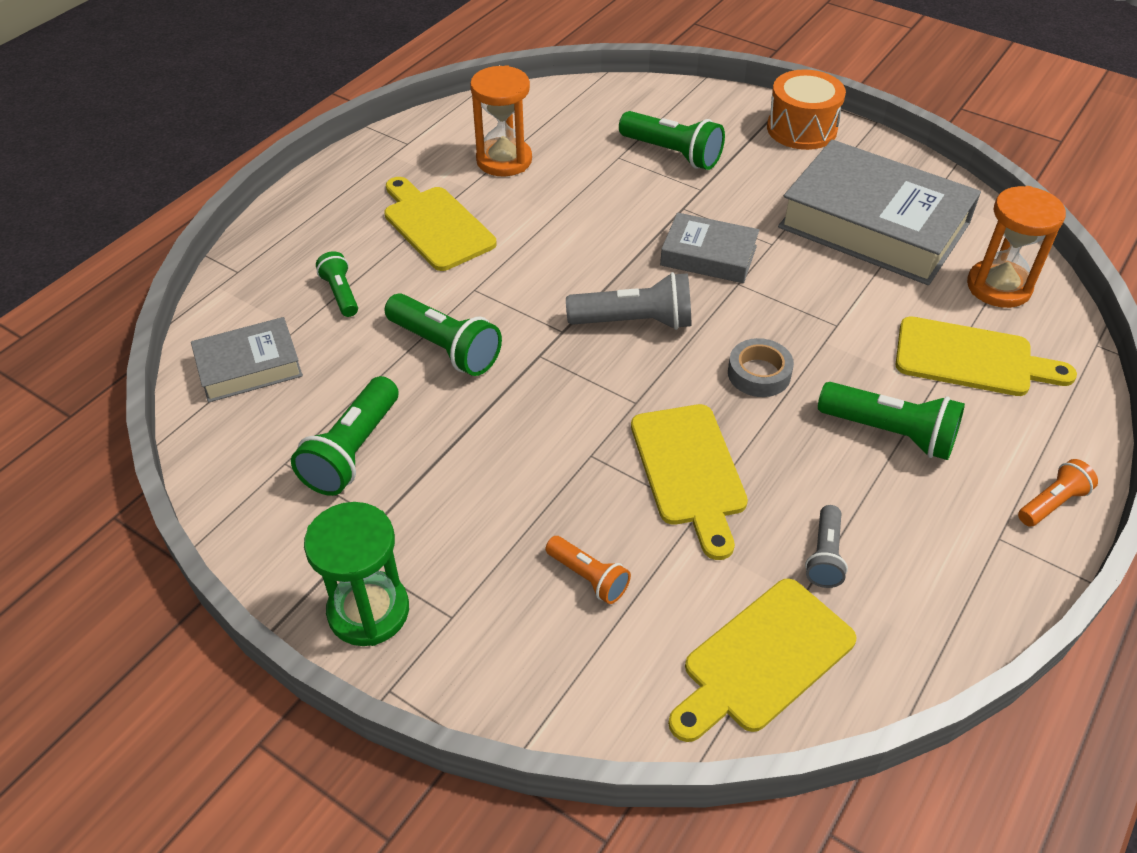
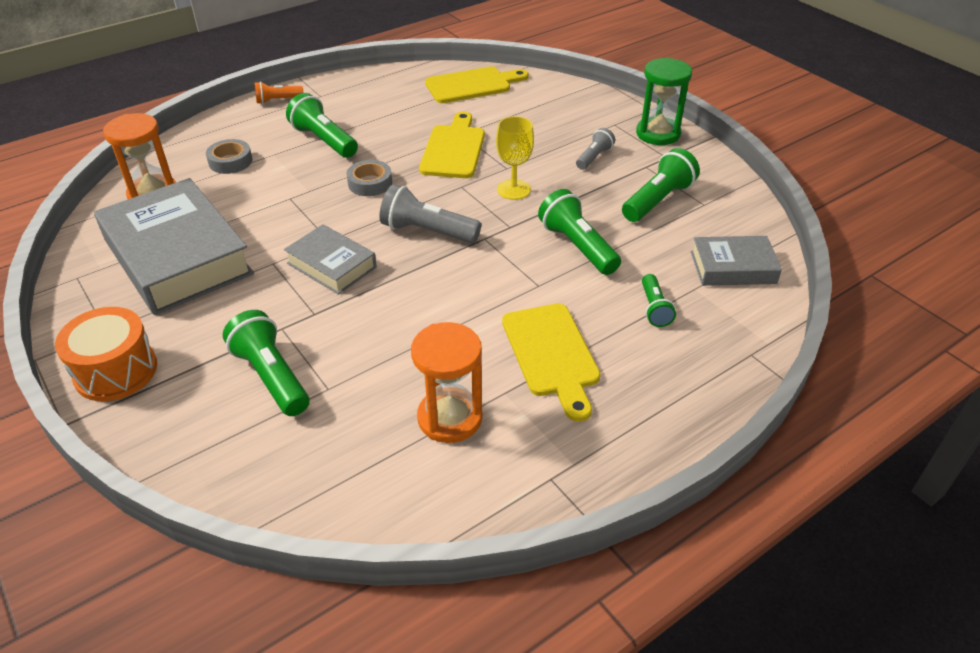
camera: 160 degrees left, 5 degrees down
orange flashlight [546,536,631,604] -> none
grey flashlight [805,505,848,588] -> grey flashlight moved to [576,128,615,170]
yellow cutting board [896,316,1077,396] -> grey tape [206,139,252,174]
none -> yellow goblet [496,116,534,200]

